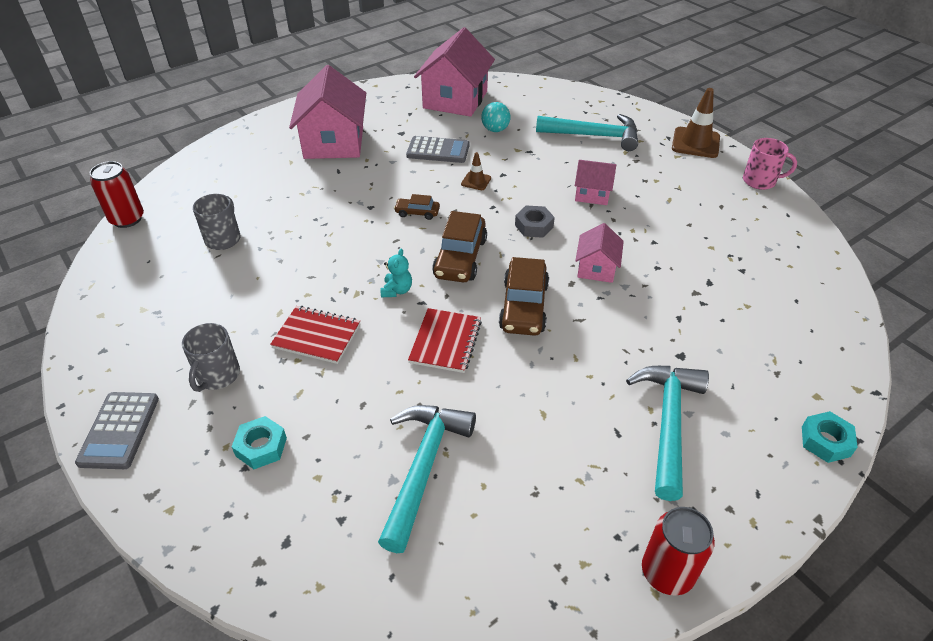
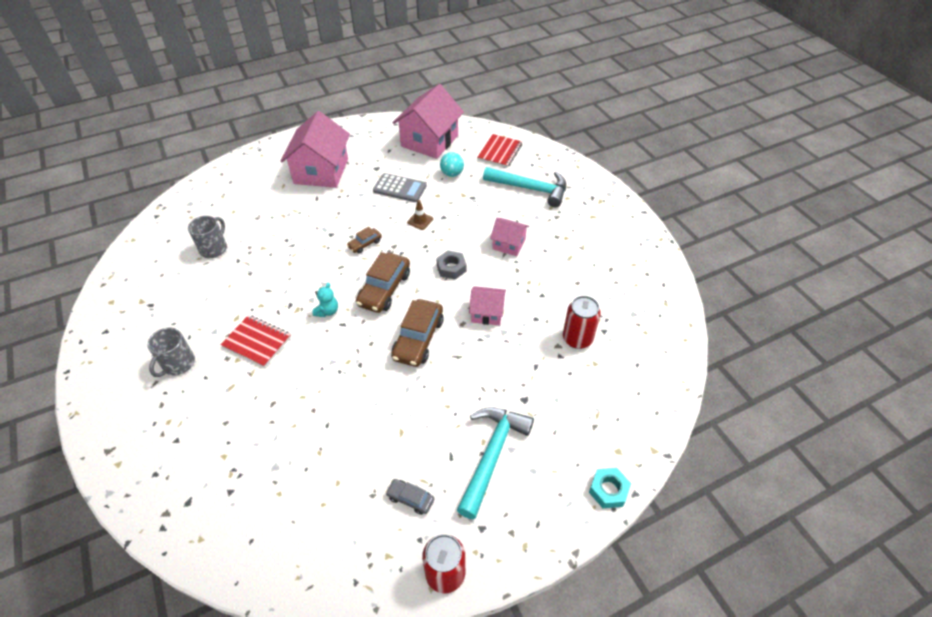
camera: 10 degrees right, 5 degrees up
grey calculator [75,392,159,469] -> none
red can [90,161,144,228] -> red can moved to [563,296,601,349]
turquoise nut [232,416,287,469] -> none
turquoise hammer [378,405,476,553] -> none
brown car [394,194,440,220] -> brown car turned 60 degrees counterclockwise [347,227,382,254]
red notebook [408,308,482,373] -> red notebook moved to [477,134,522,168]
pink house [575,223,624,283] -> pink house turned 75 degrees clockwise [469,286,506,325]
brown traffic cone [672,88,720,158] -> none
pink mug [743,138,797,190] -> none
none -> grey car [386,479,434,515]

